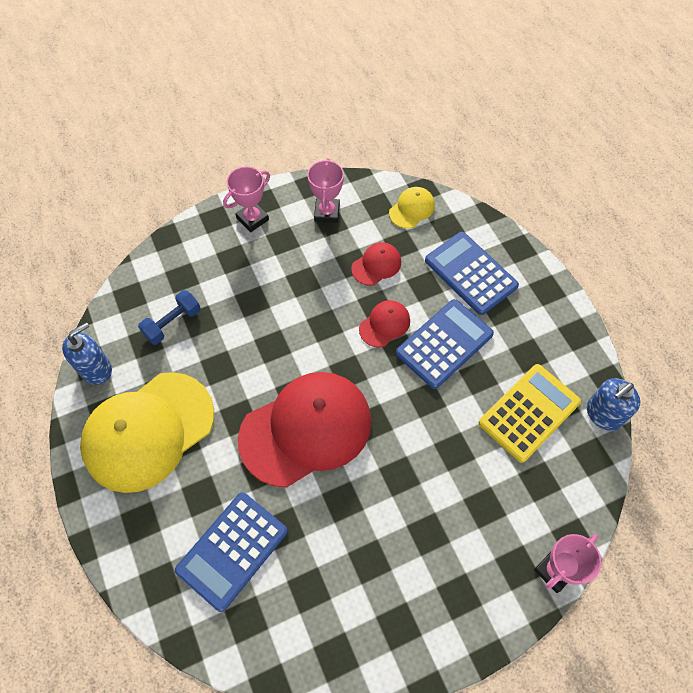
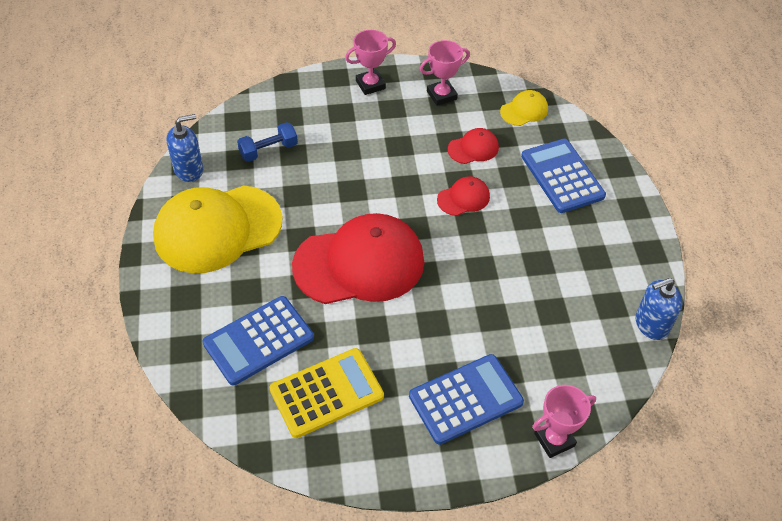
camera: 15 degrees right, 10 degrees down
pink trophy [307,158,344,223] -> pink trophy turned 45 degrees clockwise [420,40,470,106]
blue calculator [396,299,494,389] -> blue calculator moved to [409,354,524,445]
yellow calculator [479,364,581,463] -> yellow calculator moved to [269,348,384,438]

